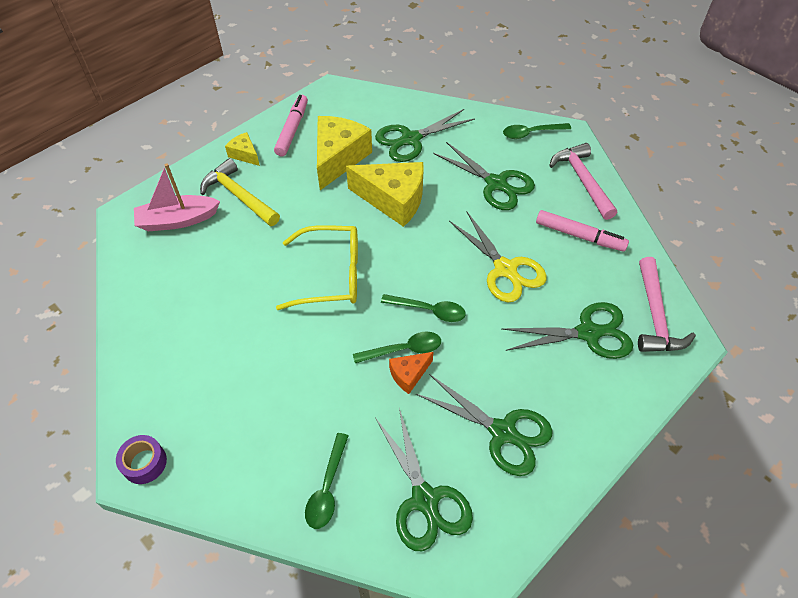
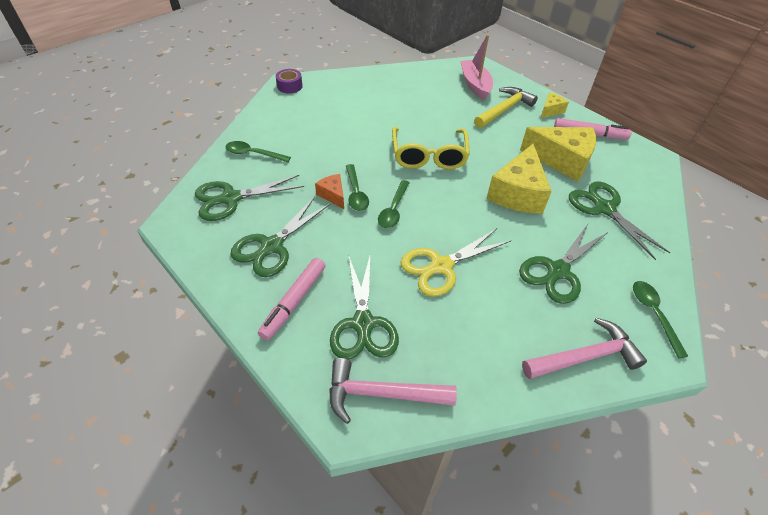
camera: 90 degrees right, 5 degrees down
pink marker [536,210,629,252] -> pink marker moved to [258,258,326,341]

